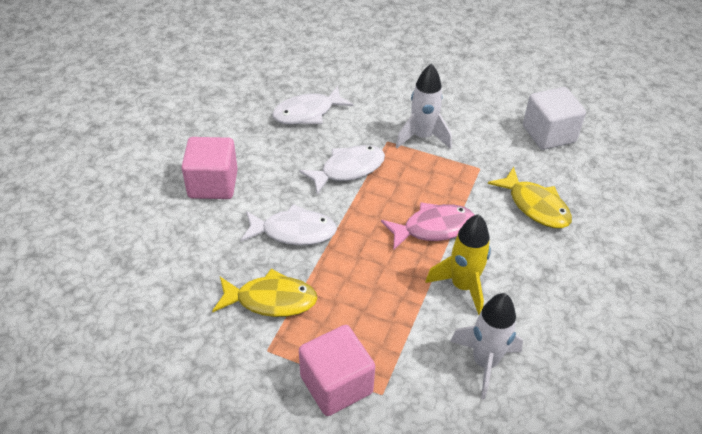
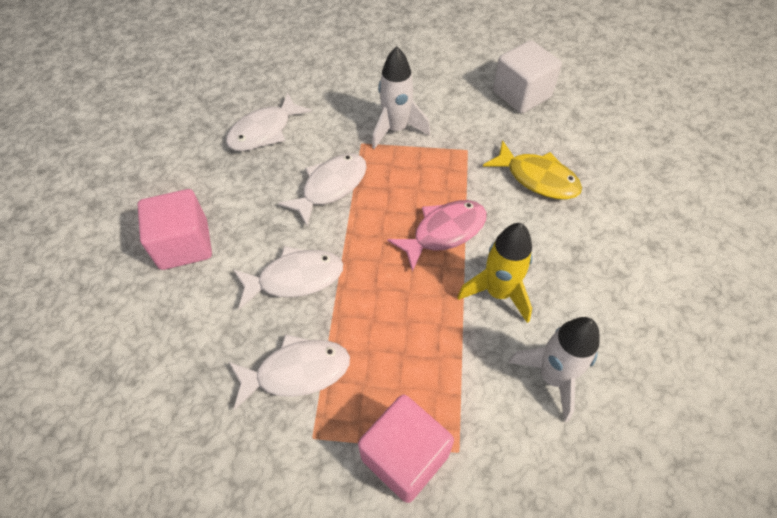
camera: 15 degrees left, 10 degrees up
yellow fish [212,269,318,317] -> white fish [229,334,350,411]

